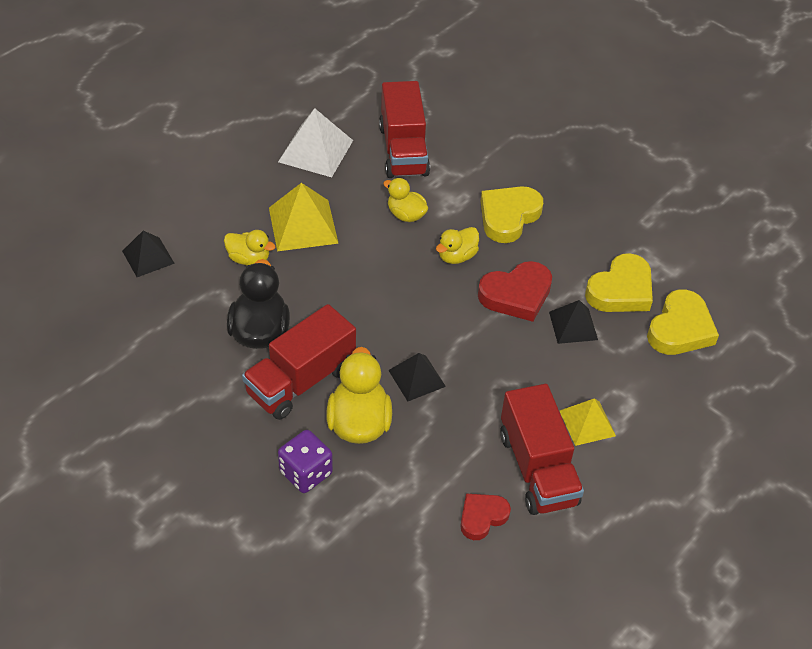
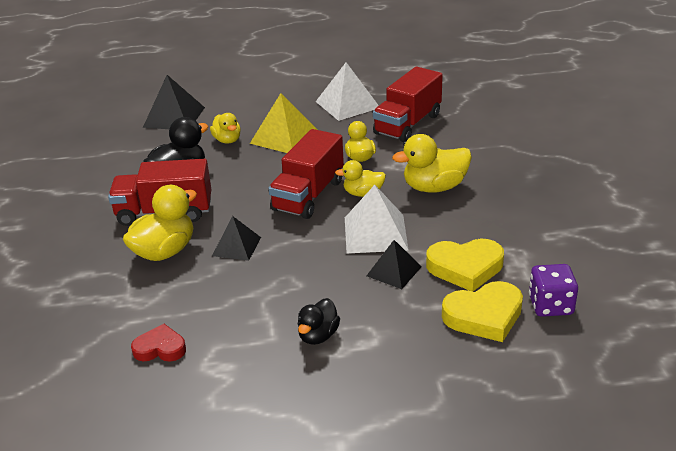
camera: 45 degrees right, 15 degrees down
black pyramid [122,231,175,277] -> black pyramid [143,75,205,129], size x1.57
purple dice [278,430,333,493] -> purple dice moved to [529,264,578,317]
red heart [478,261,552,322] -> white pyramid [345,185,409,253]
yellow heart [481,186,543,243] -> yellow duck [392,134,472,193]
red truck [500,384,584,515] -> red truck moved to [269,129,344,219]
yellow pyramid [560,399,616,446] -> black duck [298,298,340,345]

